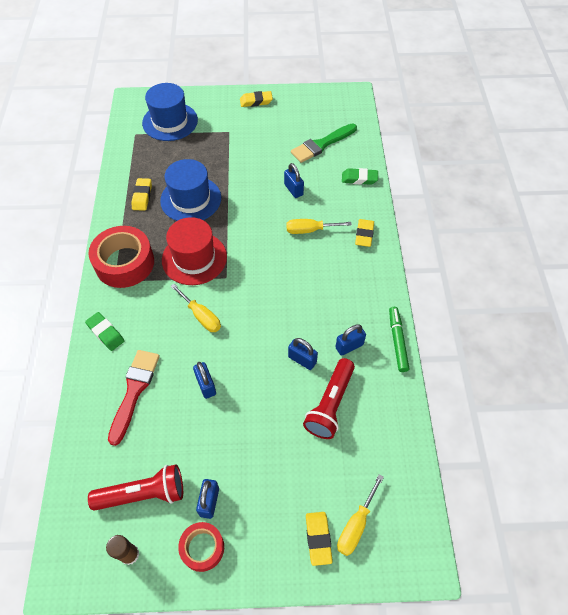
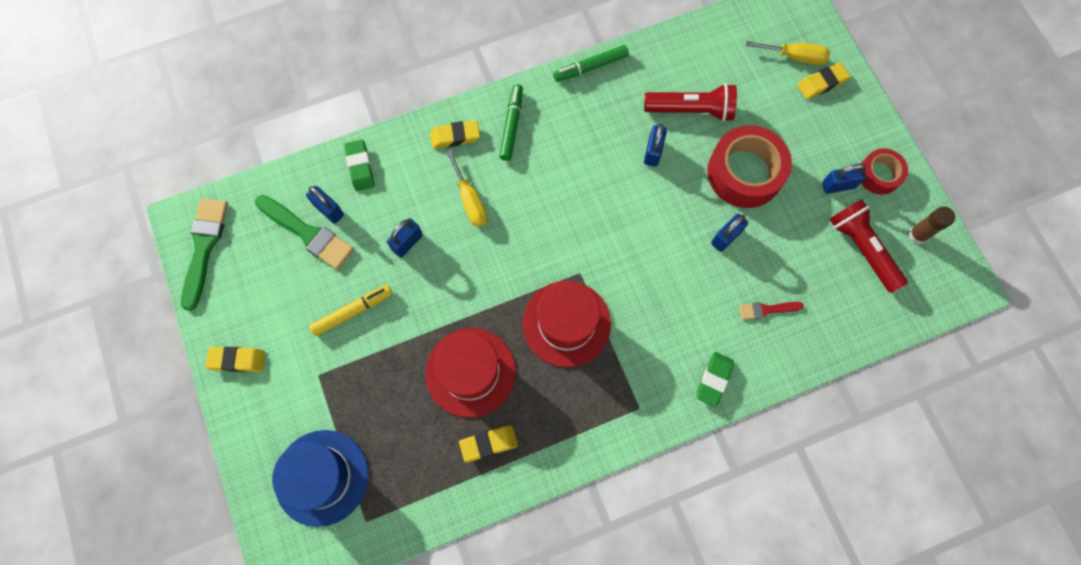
camera: 110 degrees left, 15 degrees up
red tape [88,226,154,288] -> red tape moved to [707,125,792,208]
red brush [108,350,160,446] -> red brush [739,302,804,320], size x0.54
blue hat [160,159,221,221] -> red hat [425,328,516,418]
yellow screwdriver [170,284,221,332] -> none
yellow eraser [240,91,273,107] -> yellow eraser turned 60 degrees counterclockwise [205,347,265,372]
blue padlock [336,324,366,356] -> blue padlock moved to [306,186,344,224]
none -> green brush [181,199,228,311]
none -> yellow marker [309,285,393,336]
none -> green marker [499,84,523,161]

